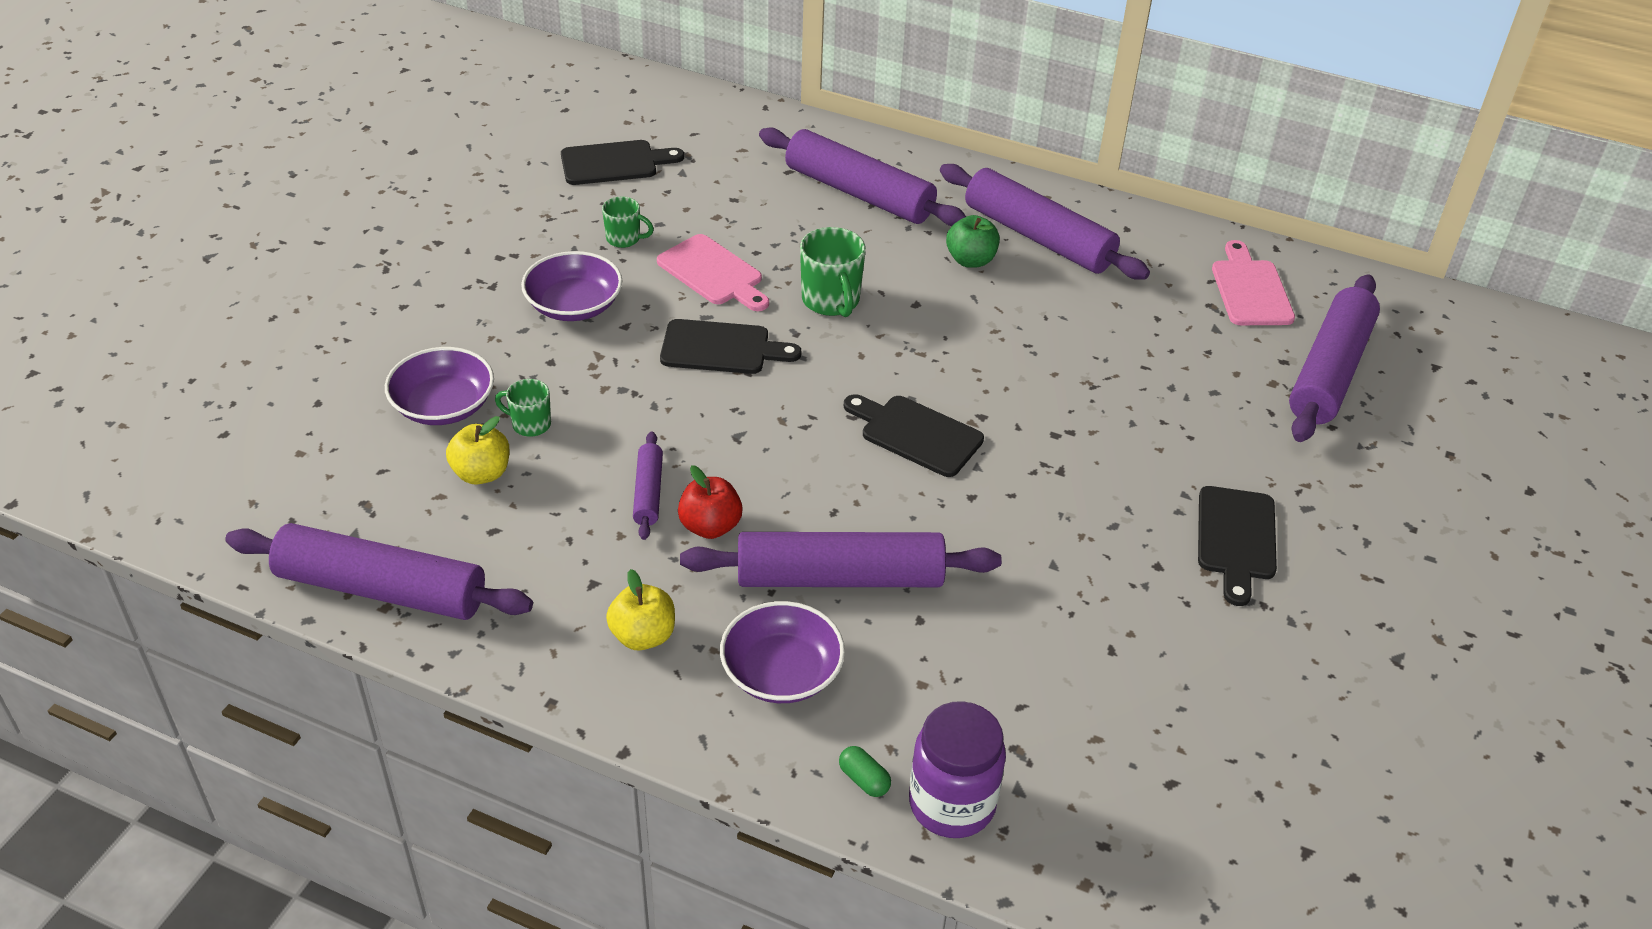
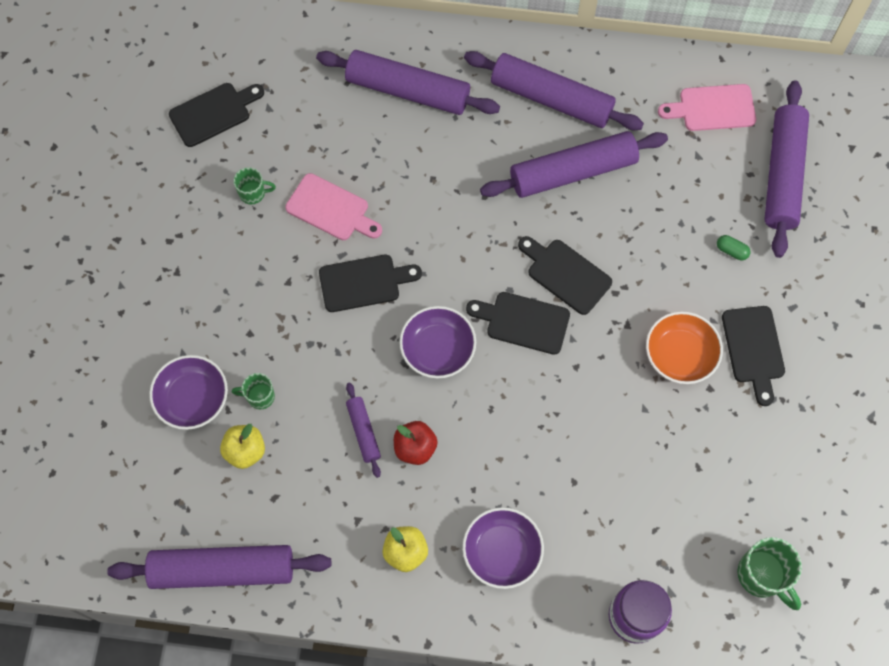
camera: 15 degrees left, 25 degrees up
purple bowl [521,251,622,321] -> purple bowl moved to [399,306,476,379]
purple rolling pin [680,532,1002,587] -> purple rolling pin moved to [480,131,668,198]
green mug [800,227,866,317] -> green mug moved to [737,537,802,610]
green capsule [839,746,891,797] -> green capsule moved to [717,235,750,260]
green apple [946,215,1000,268] -> none
pink cutting board [1212,240,1295,325] -> pink cutting board turned 75 degrees counterclockwise [658,84,756,131]
none -> black cutting board [518,236,612,315]
none -> orange bowl [646,311,723,384]

